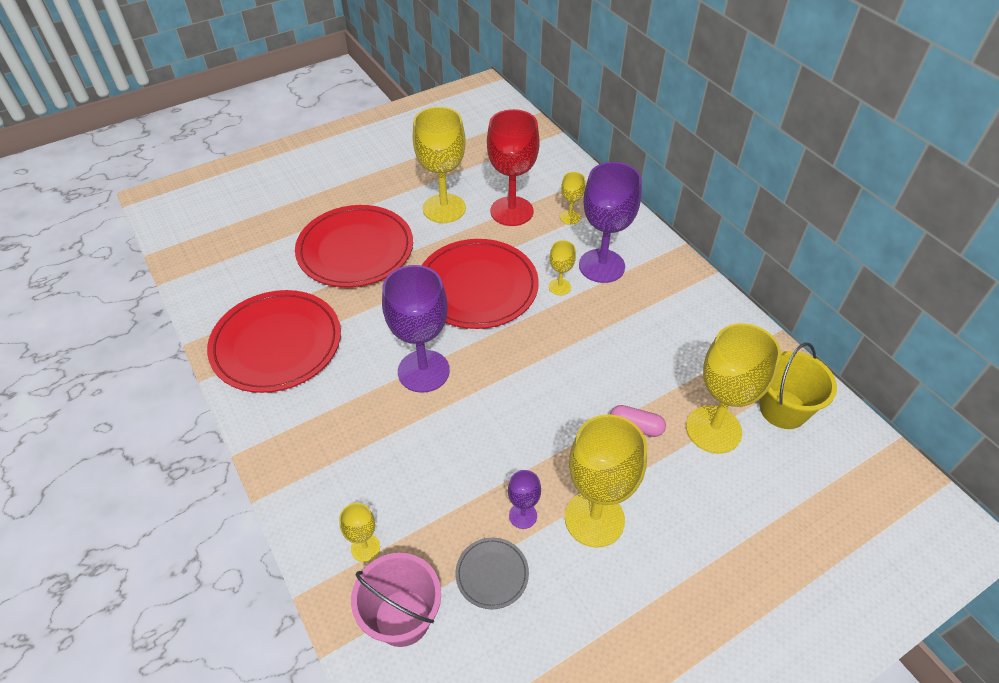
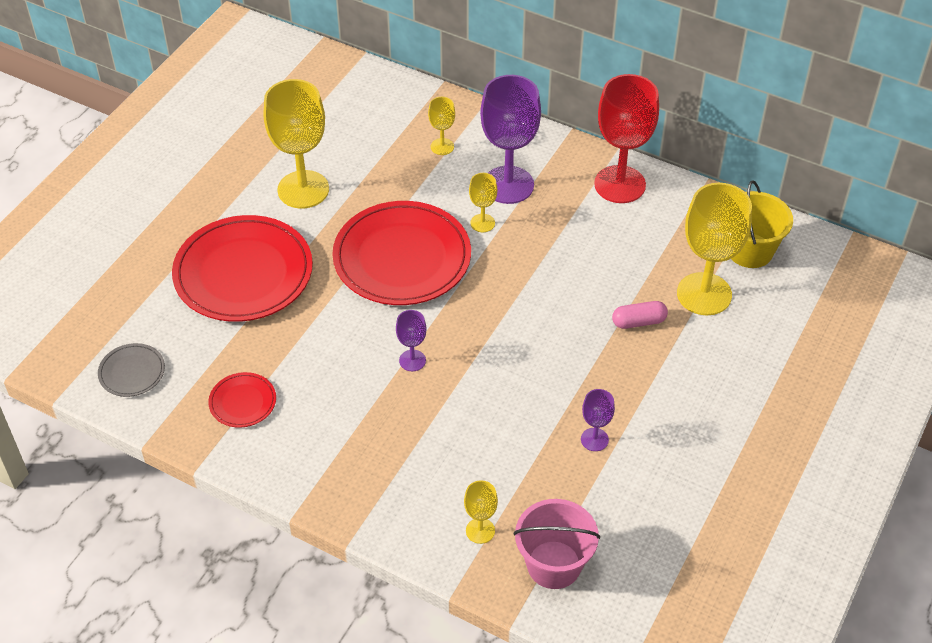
camera: 30 degrees left, 0 degrees up
red plate [207,290,341,393] -> red plate [208,372,276,428], size x0.45
purple goblet [382,265,450,393] -> purple goblet [396,310,427,371], size x0.47
grey plate [455,537,529,609] -> grey plate moved to [98,343,165,397]
red goblet [487,109,540,226] -> red goblet moved to [594,74,659,203]
yellow goblet [565,414,647,548] -> none

